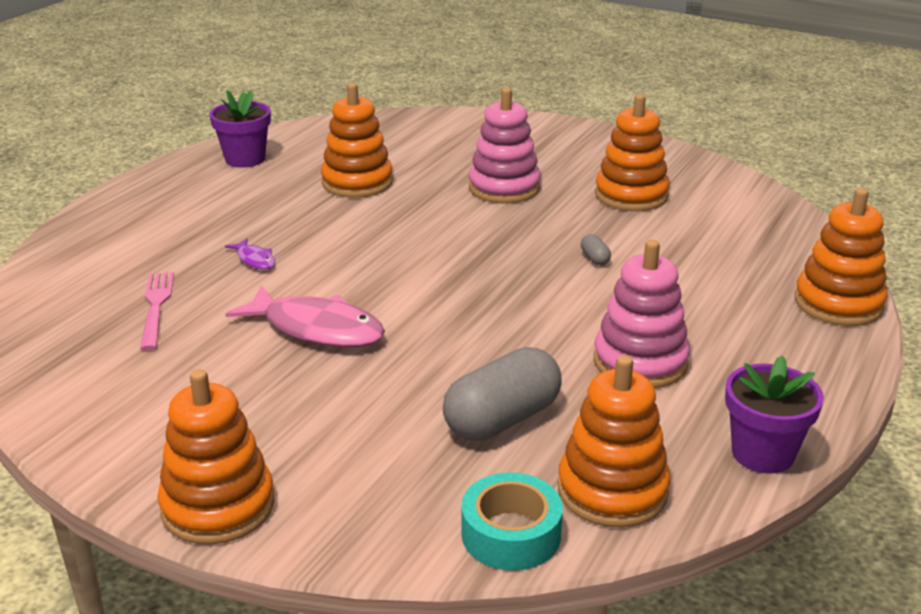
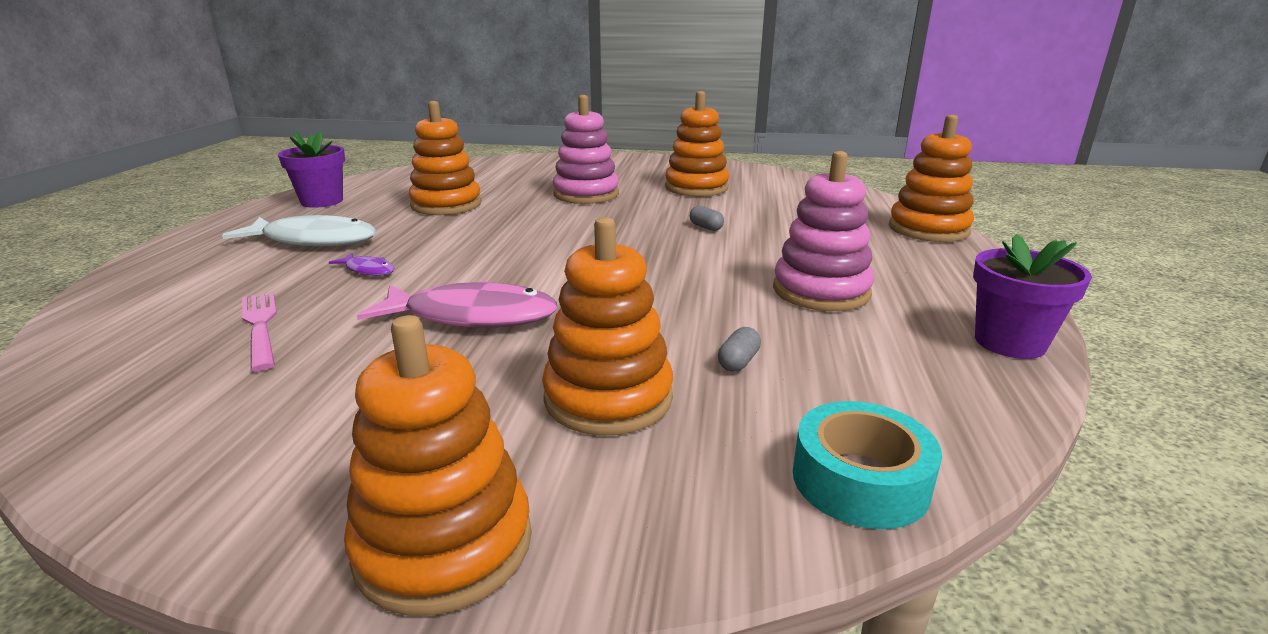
camera: 20 degrees left, 5 degrees down
grey capsule [443,347,561,441] -> grey capsule [718,327,761,372], size x0.40
orange stacking toy [558,355,670,528] -> orange stacking toy moved to [542,217,673,436]
none -> white fish [222,215,377,247]

